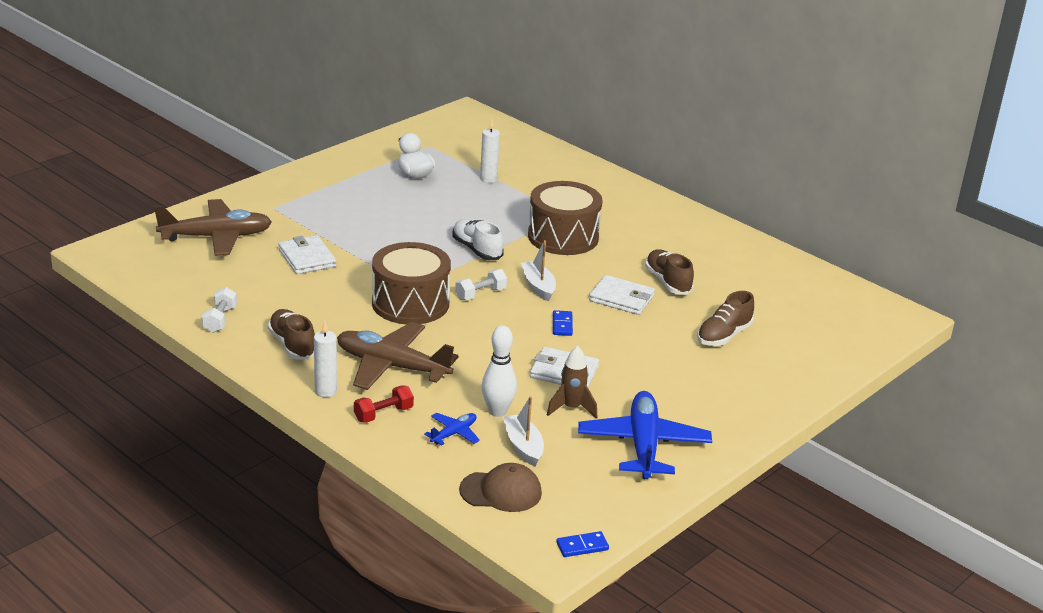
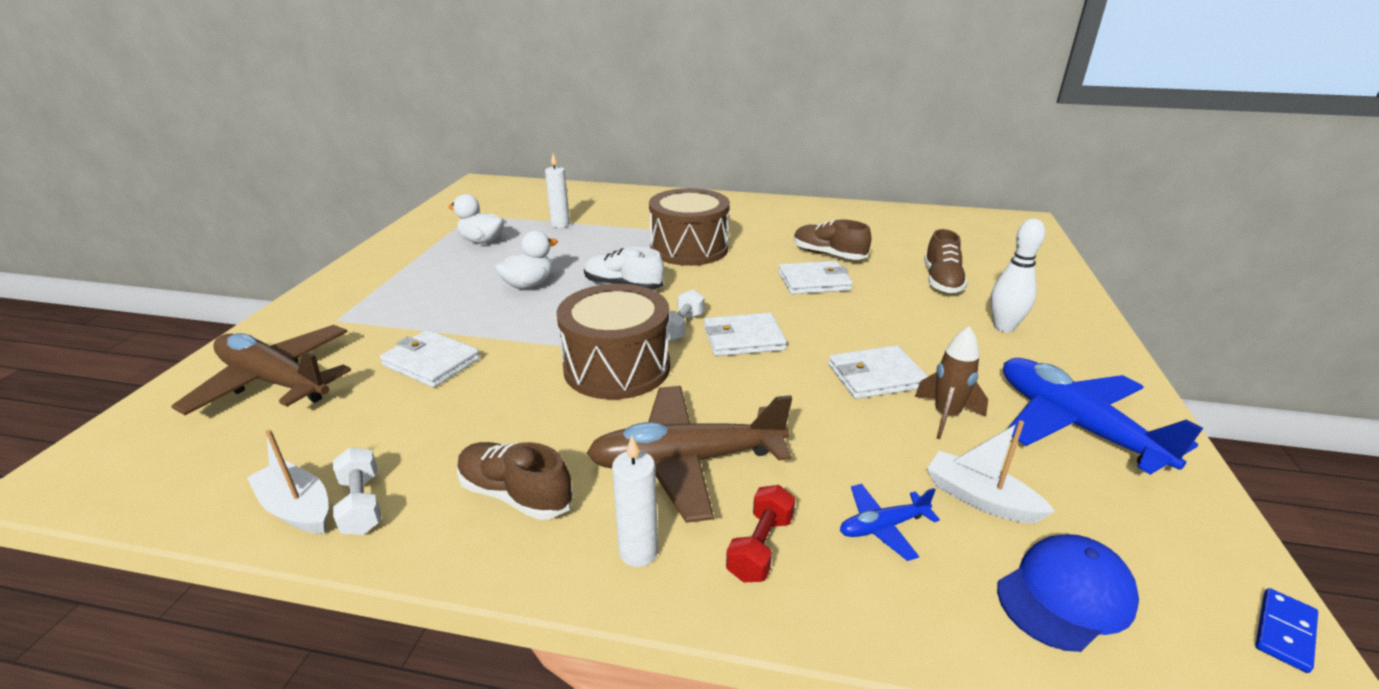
camera: 30 degrees left, 0 degrees up
brown plane [154,199,272,256] -> brown plane turned 105 degrees counterclockwise [171,325,351,415]
blue plane [424,413,480,445] -> blue plane turned 120 degrees counterclockwise [840,484,940,561]
brown cap [459,463,542,512] -> blue cap [997,534,1139,652]
white bowling pin [482,325,517,417] -> white bowling pin moved to [991,219,1045,333]
white boat [521,240,556,302] -> white boat moved to [247,429,329,534]
blue domino [553,310,573,336] -> none
none -> white duck [495,231,558,289]
none -> white wallet [704,313,787,356]

